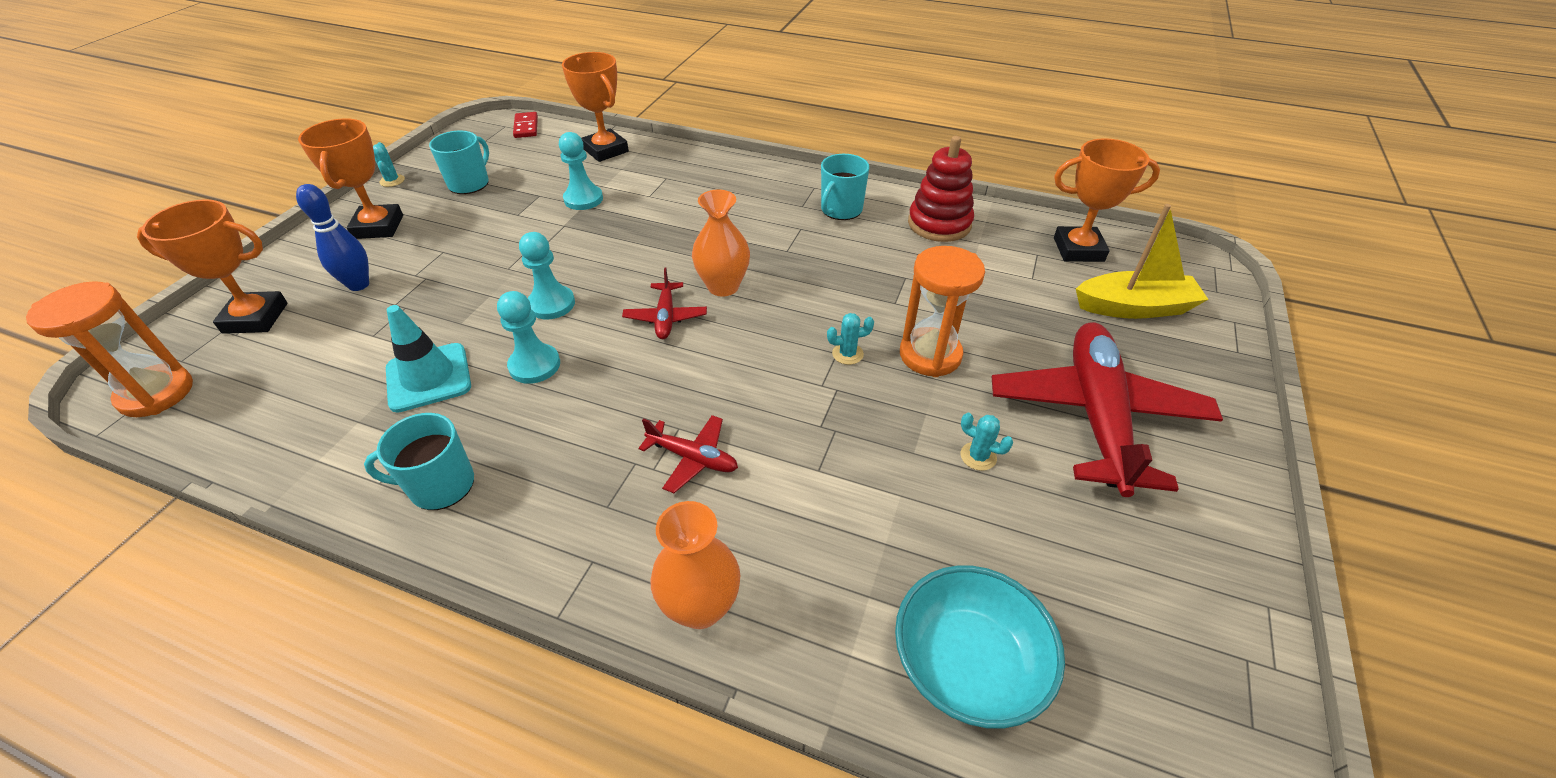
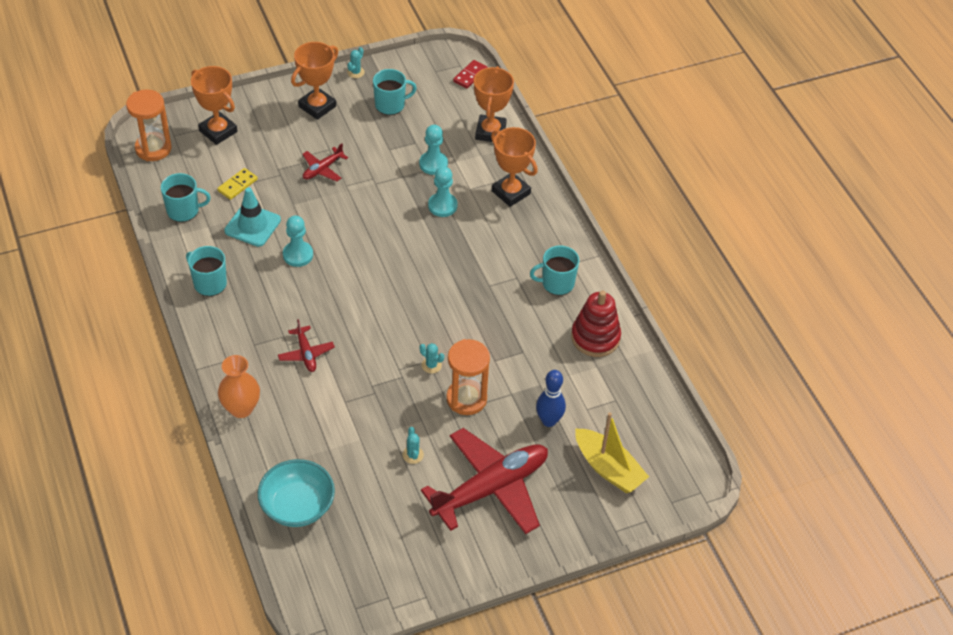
camera: 45 degrees right, 5 degrees up
blue bowling pin [296,184,369,291] -> blue bowling pin moved to [536,370,566,427]
turquoise pawn [519,232,575,319] -> turquoise pawn moved to [428,166,457,217]
red plane [622,267,707,339] -> red plane moved to [302,143,348,182]
orange vase [692,190,750,297] -> none
orange trophy [1054,138,1160,262] -> orange trophy moved to [491,127,538,207]
none -> turquoise mug [161,173,211,222]
none -> yellow domino [217,168,258,200]

